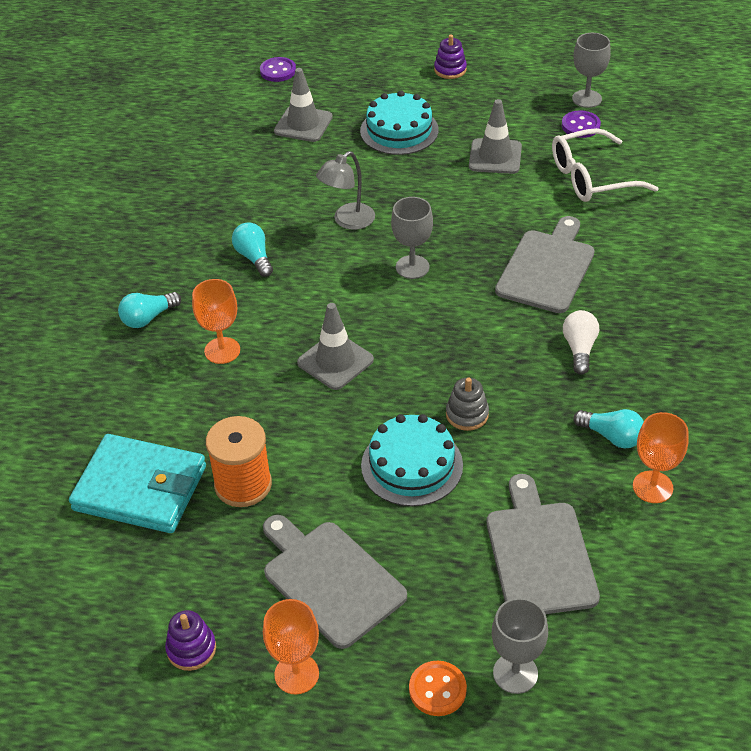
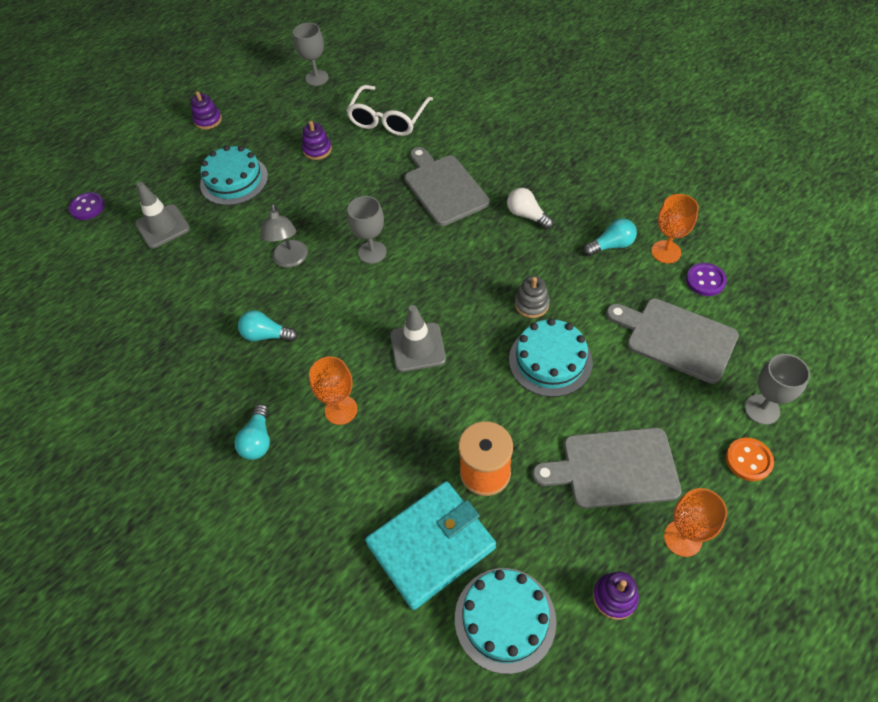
camera: 50 degrees left, 10 degrees up
grey traffic cone [469,99,522,174] -> purple stacking toy [302,121,332,160]
purple button [562,111,601,138] -> purple button moved to [686,263,727,296]
none -> turquoise cake [455,568,556,674]

